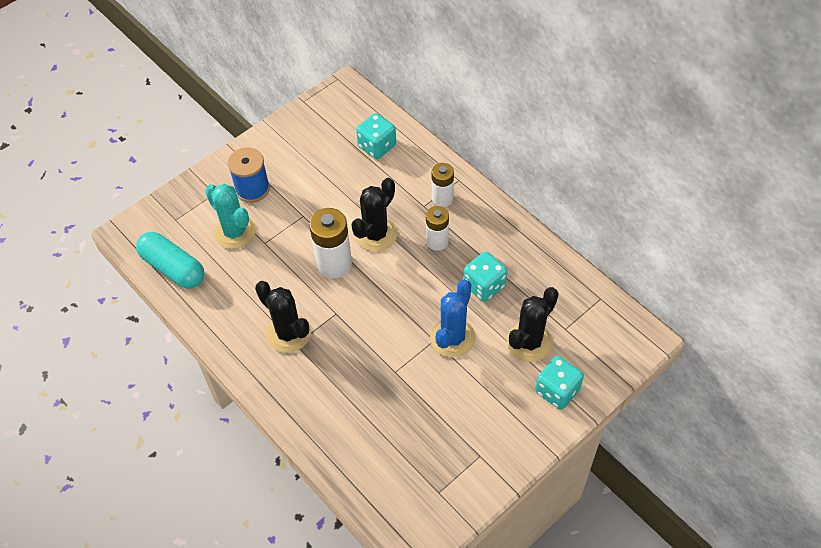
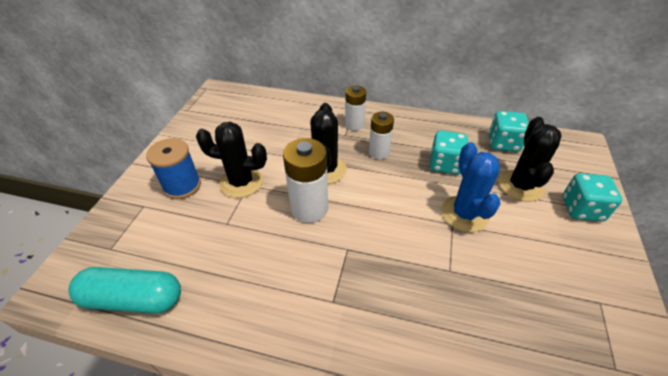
camera: 35 degrees left, 10 degrees down
turquoise cactus [205,184,256,249] -> none
black cactus [255,281,311,353] -> black cactus moved to [196,122,267,198]
turquoise dice [356,113,396,159] -> turquoise dice moved to [489,111,529,152]

